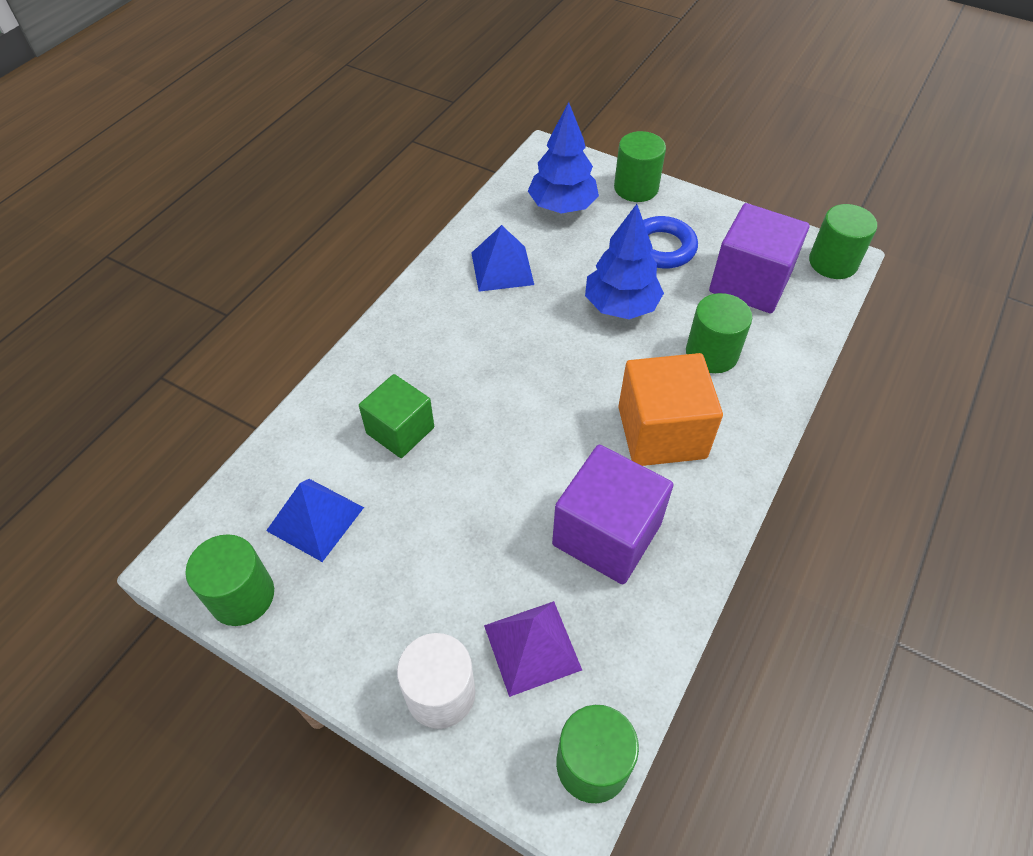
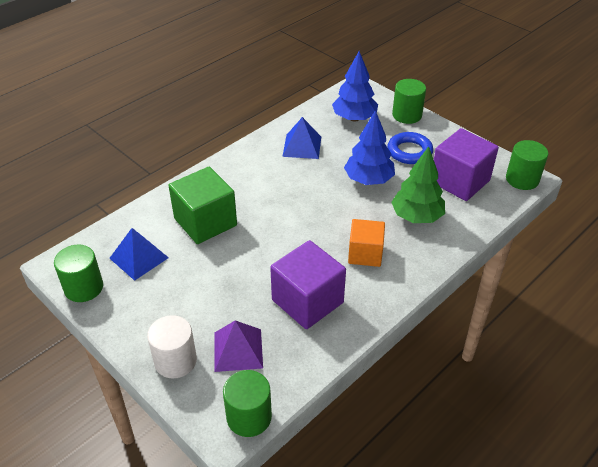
camera: 15 degrees right, 10 degrees down
green cube [359,374,434,458] -> green cube [168,167,237,244], size x1.52
orange cube [618,353,723,466] -> orange cube [348,219,385,267], size x0.66
green cylinder [686,293,752,373] -> green tree [391,146,445,223]

